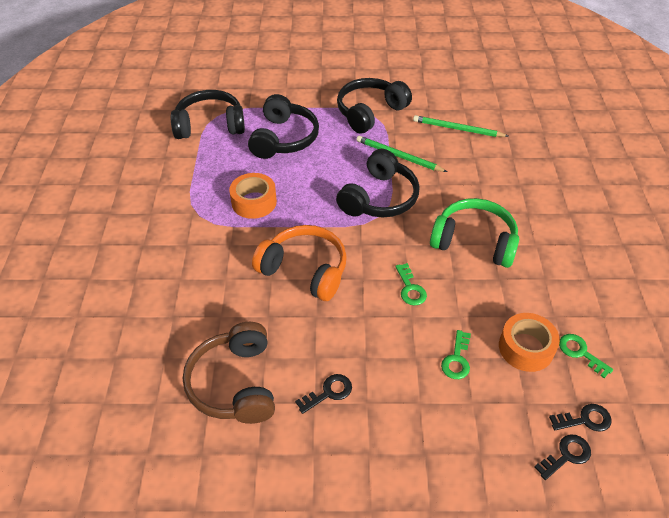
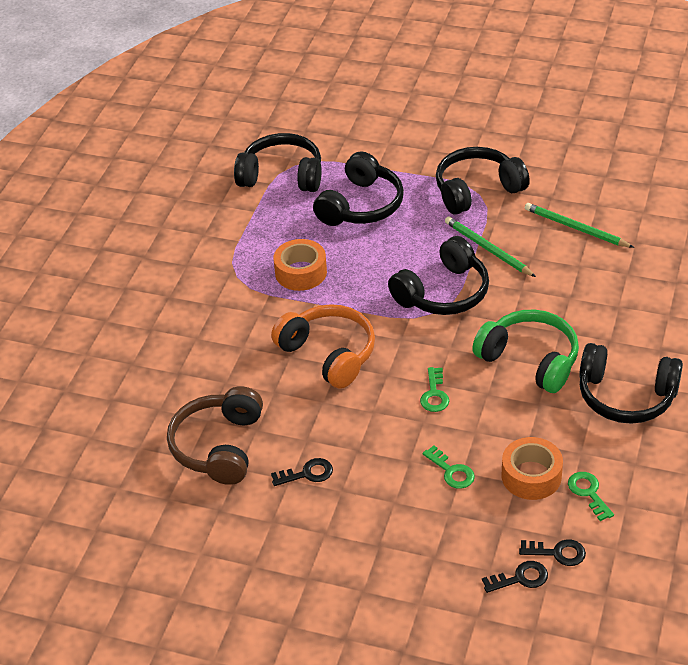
camera: 20 degrees right, 5 degrees down
green key [441,330,471,379] -> green key turned 75 degrees counterclockwise [423,445,475,489]
none -> black headphones [579,343,683,424]

